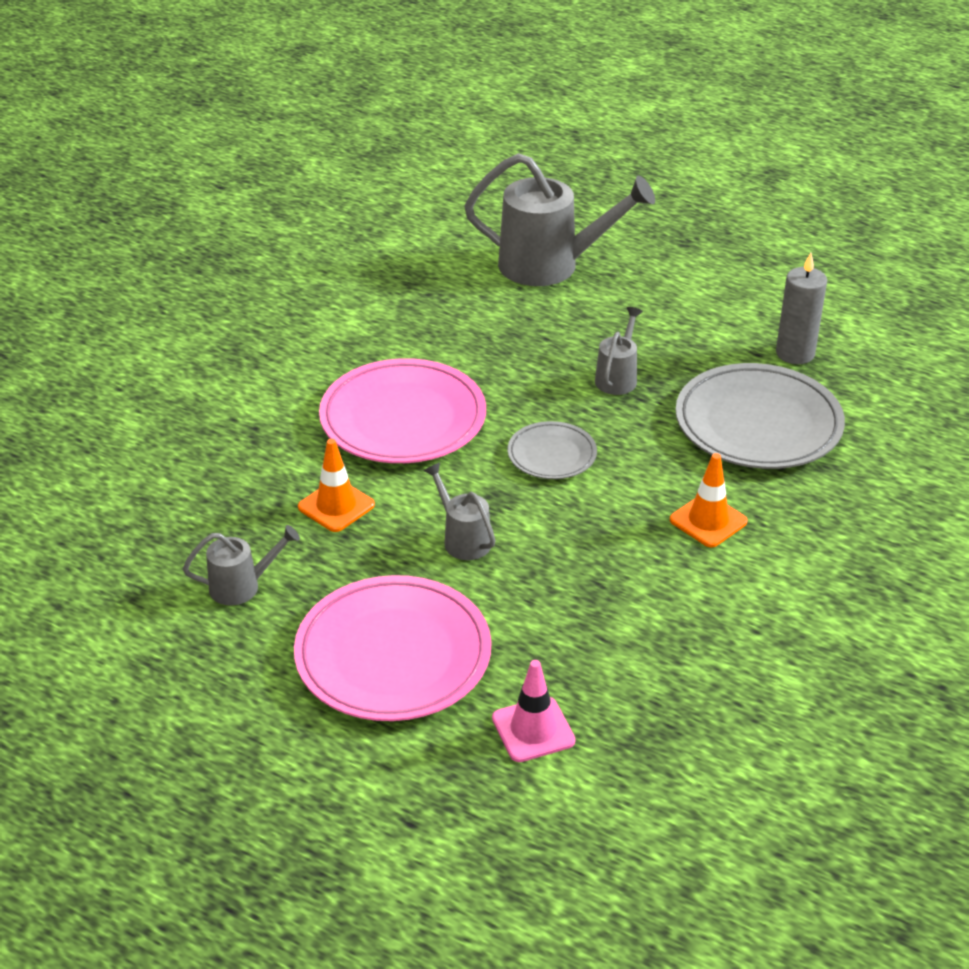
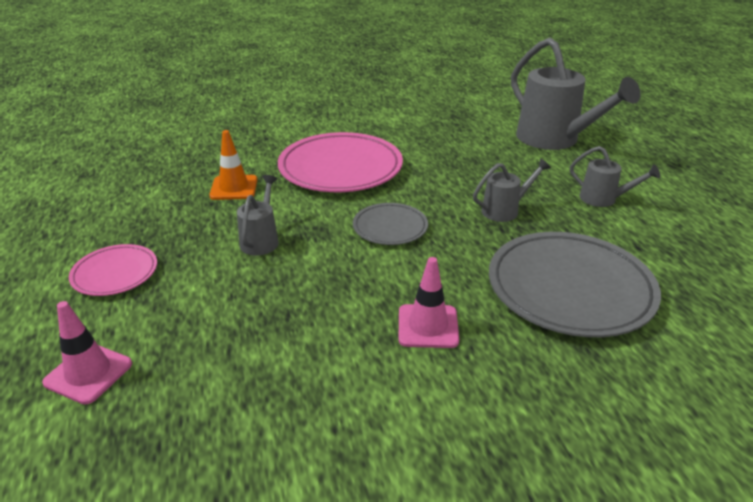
camera: 45 degrees right, 5 degrees down
grey watering can [183,525,300,606] -> grey watering can moved to [570,146,660,207]
pink plate [294,575,492,721] -> pink plate [69,244,157,296], size x0.52
orange traffic cone [670,453,748,547] -> pink traffic cone [398,257,459,348]
grey candle [776,253,827,364] -> none

